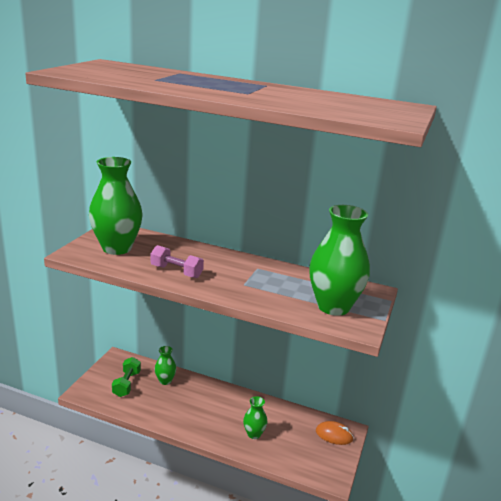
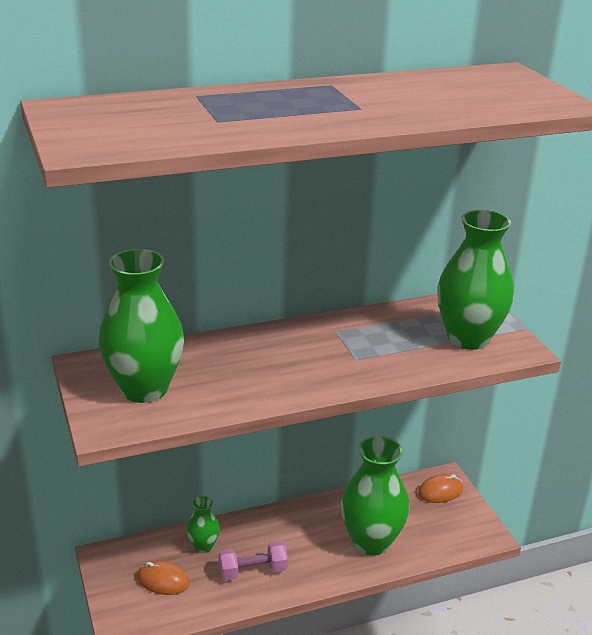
camera: 40 degrees left, 5 degrees up
green dumbbell [112,357,141,397] -> orange mouse [137,560,190,595]
pink dumbbell [150,245,204,278] -> pink dumbbell moved to [218,541,288,581]
green vase [243,396,267,439] -> green vase [341,436,409,556], size x2.06

